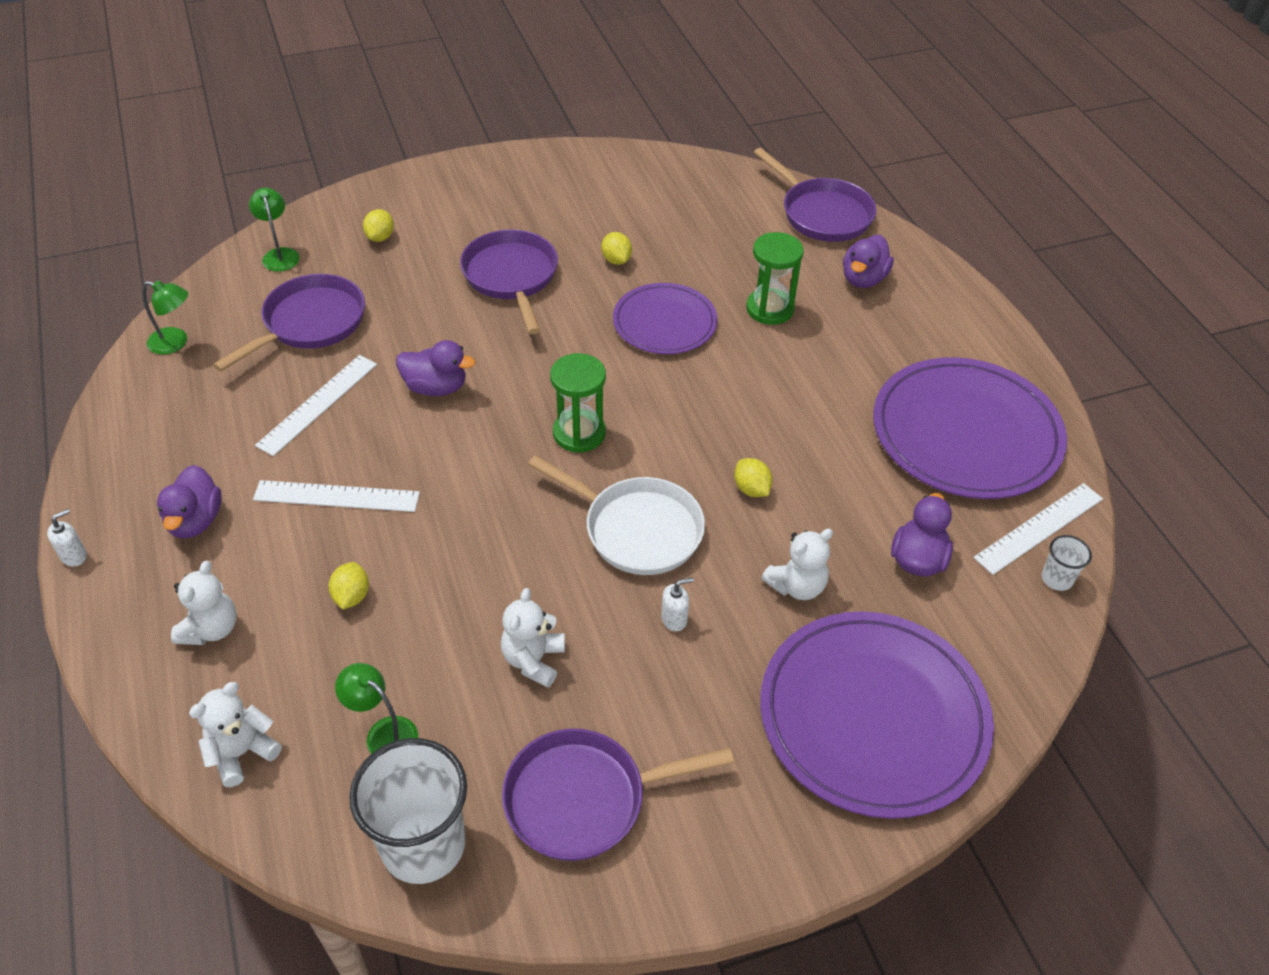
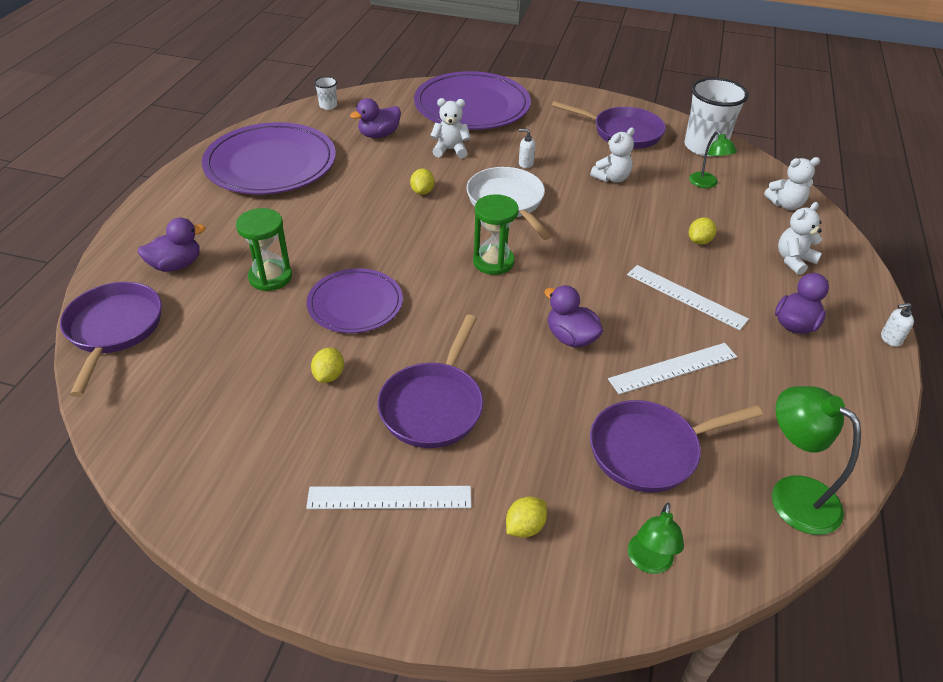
camera: 145 degrees left, 5 degrees down
green lamp [142,281,188,355] -> green lamp [772,386,861,535], size x1.60
white ruler [974,483,1103,575] -> white ruler moved to [306,486,471,509]

